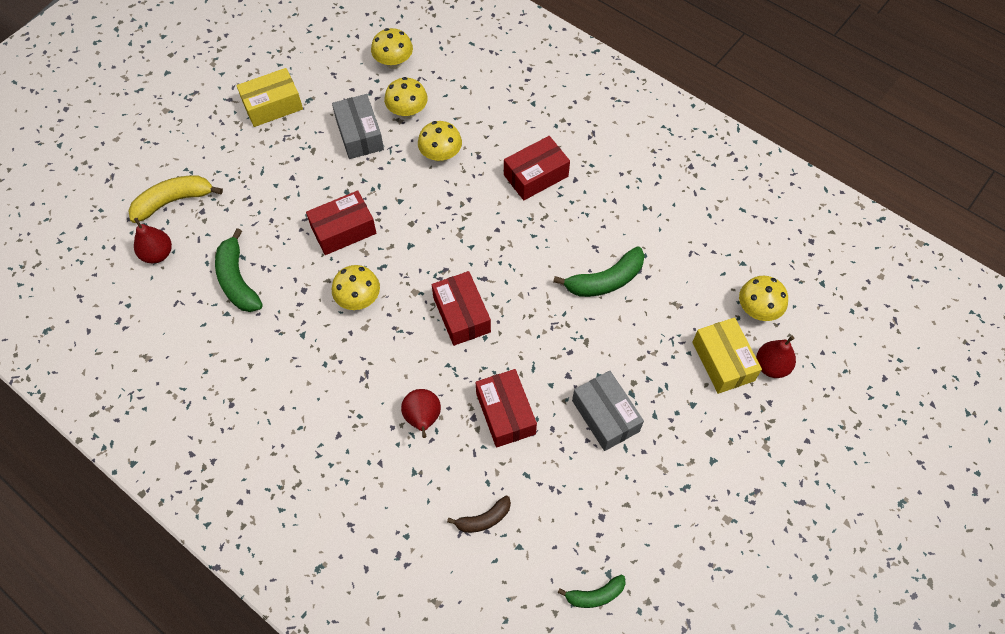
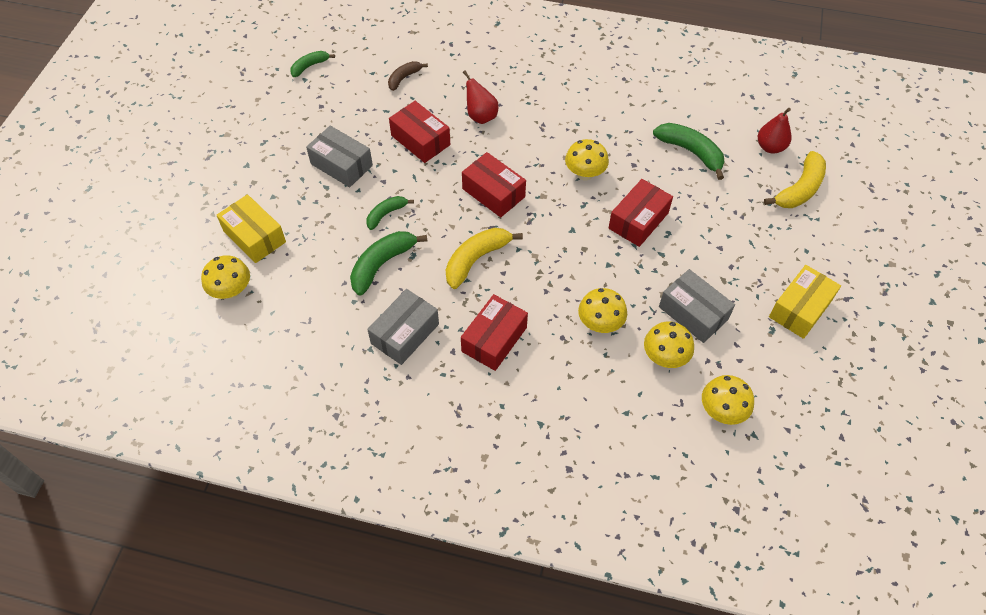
camera: 155 degrees right, 5 degrees down
red pear [756,336,796,378] -> none
none -> green banana [366,196,414,230]
none -> grey box [367,289,439,365]
none -> yellow banana [446,228,523,289]

